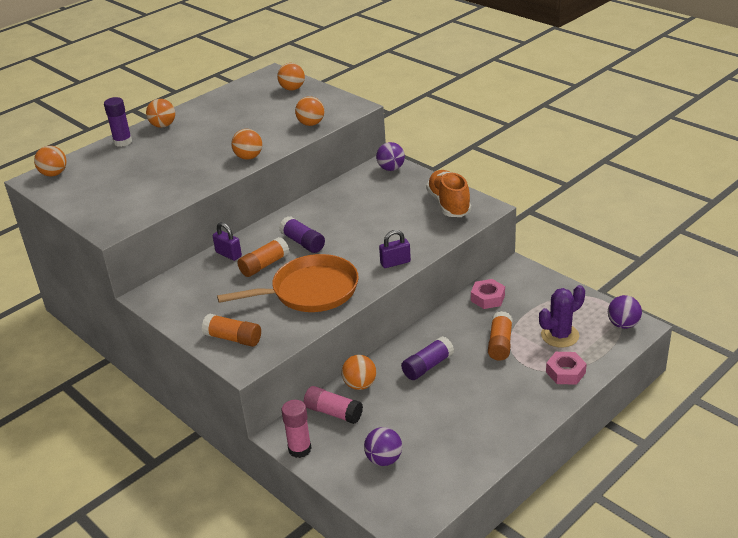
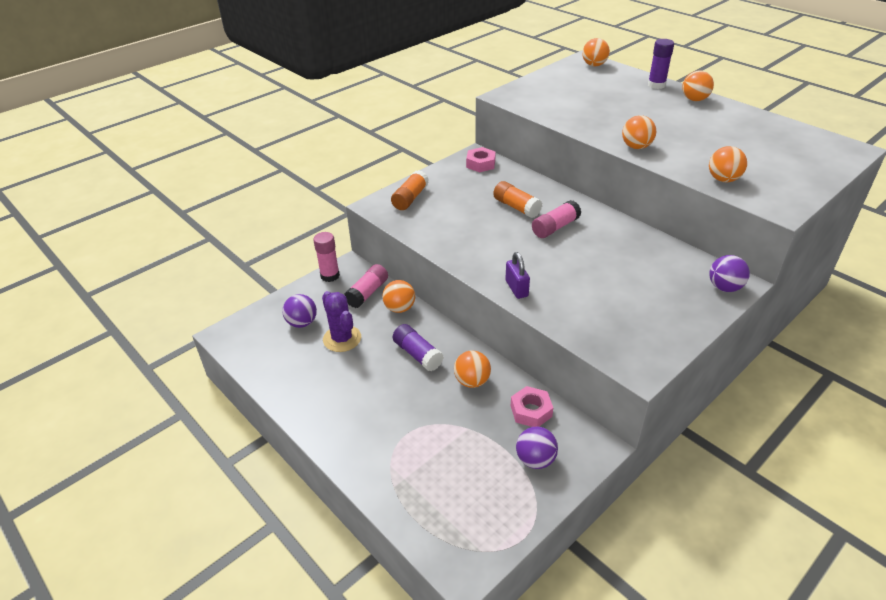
camera: 90 degrees right, 5 degrees up
purple padlock [213,222,242,261] -> none
orange pan [217,254,359,312] -> none
orange ball [277,63,305,91] -> orange ball moved to [454,350,491,388]
purple glue stick [279,216,325,253] -> pink glue stick [532,200,582,238]
orange shoe [426,170,471,217] -> none
orange glue stick [488,311,513,361] -> none
purple cactus [539,285,585,347] -> purple cactus moved to [322,291,361,352]
pink nut [546,352,587,385] -> pink nut moved to [466,147,496,172]
purple ball [608,295,642,329] -> purple ball moved to [516,427,558,469]

